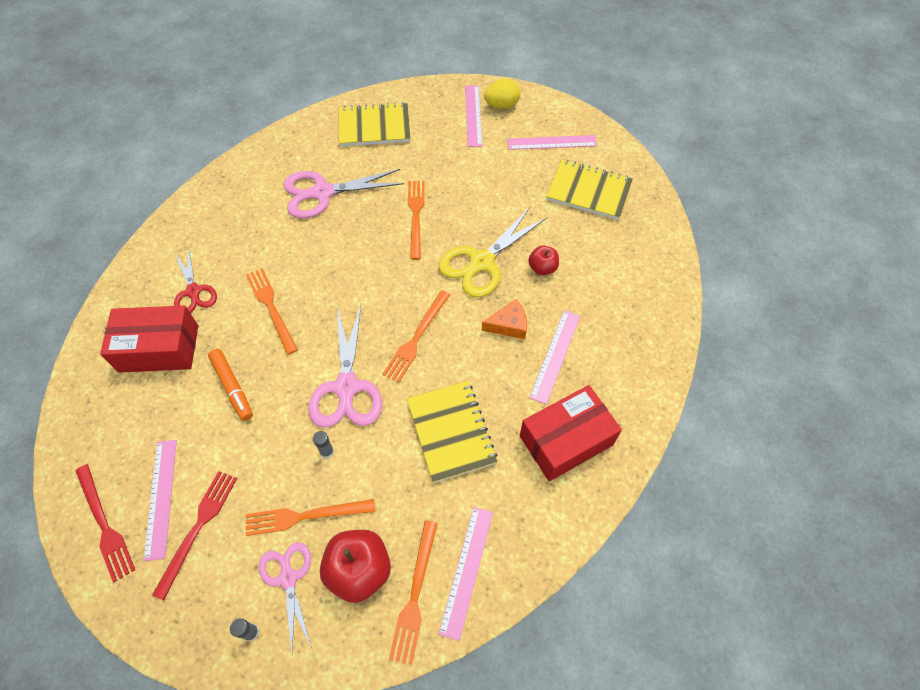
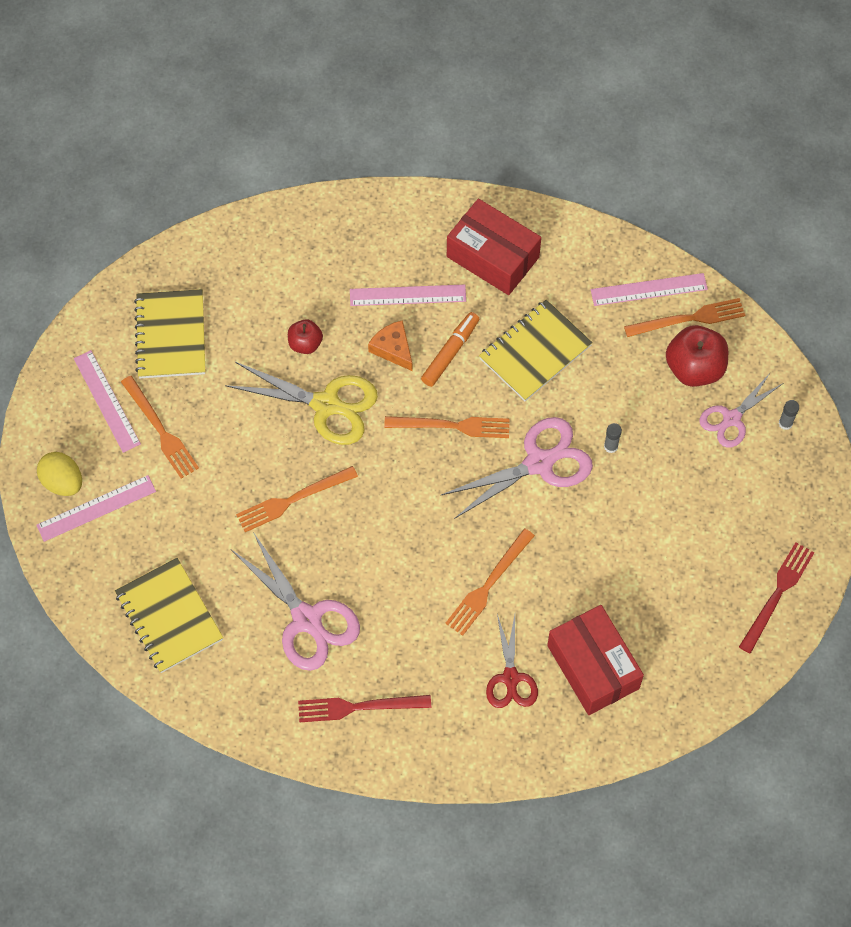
camera: 115 degrees left, 5 degrees up
pink ruler [143,440,177,561] -> none
red fork [152,471,237,600] -> red fork moved to [298,695,431,722]
red scissors [174,247,217,313] -> red scissors turned 135 degrees clockwise [486,614,538,708]
orange marker [208,349,253,421] -> orange marker moved to [421,312,479,387]
orange fork [246,499,375,536] -> orange fork moved to [121,376,199,479]

